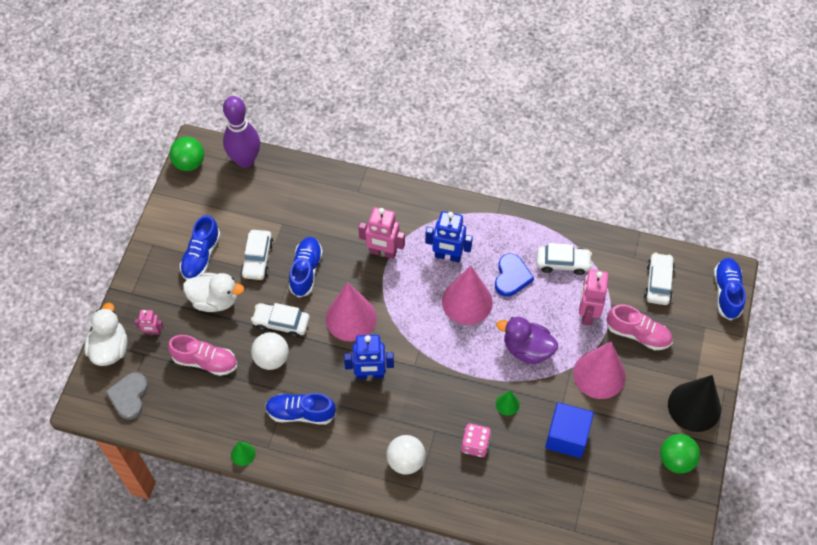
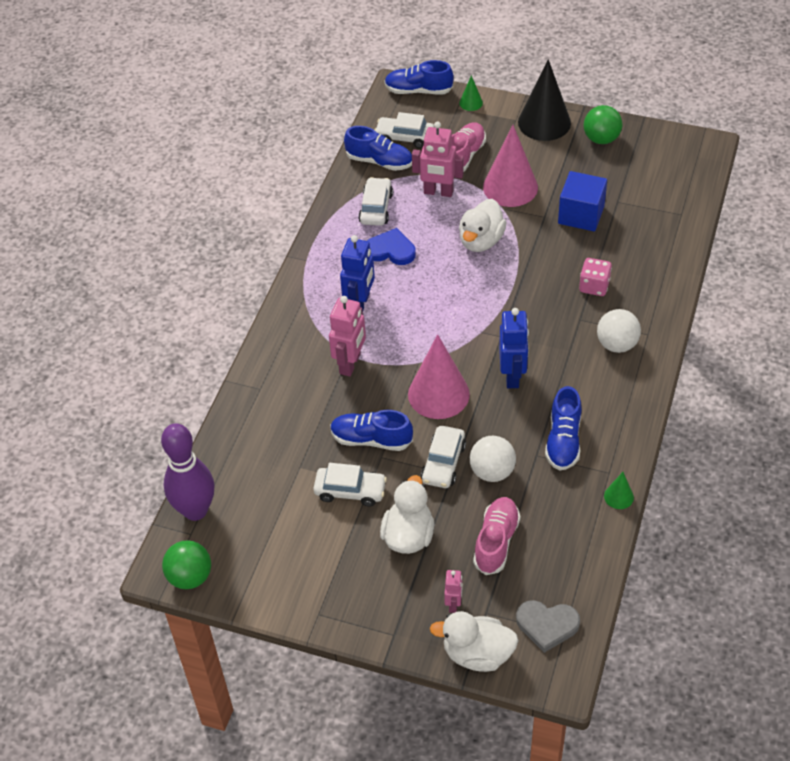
camera: 85 degrees left, 10 degrees down
blue shoe [180,215,220,280] -> blue shoe moved to [344,126,412,171]
pink cone [442,265,493,325] -> none
green cone [496,390,520,416] -> green cone moved to [459,75,483,111]
purple duck [497,317,558,365] -> white duck [459,199,507,252]

